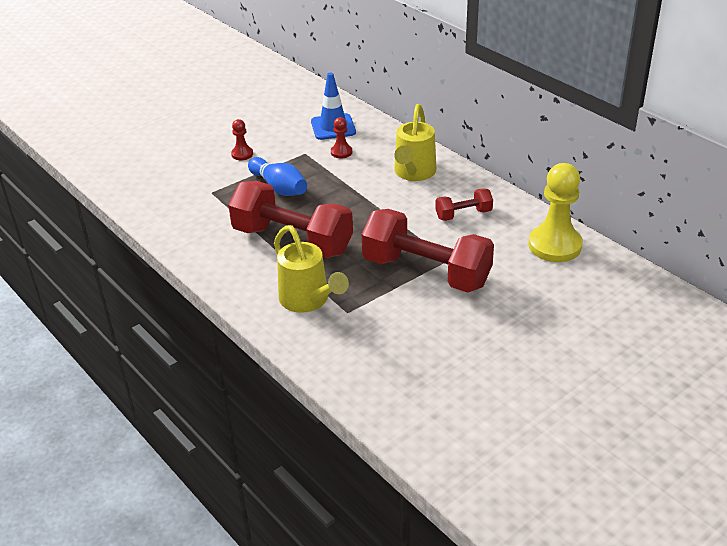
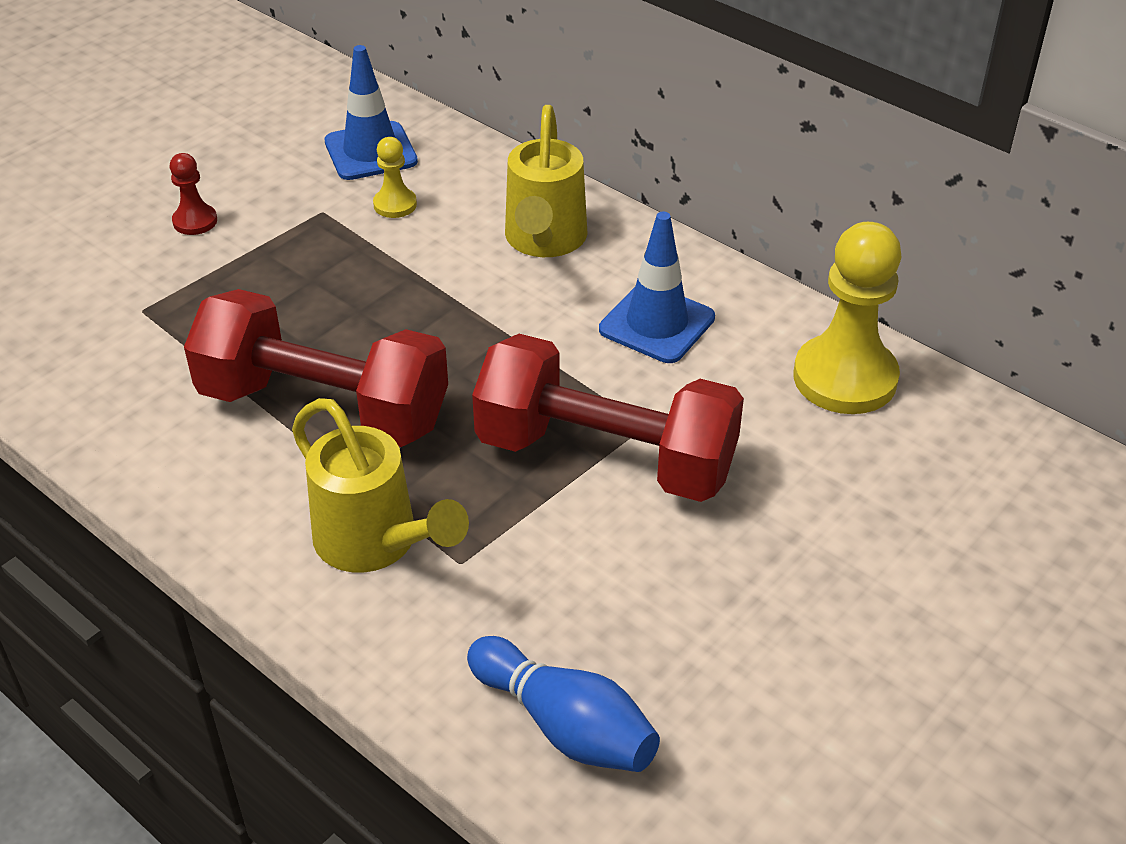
camera: 10 degrees left, 5 degrees up
blue bowling pin [248,157,307,196] -> blue bowling pin moved to [467,636,660,772]
red pawn [331,117,352,158] -> yellow pawn [373,137,417,218]
red dumbbell [435,188,493,221] -> blue traffic cone [599,212,715,363]

